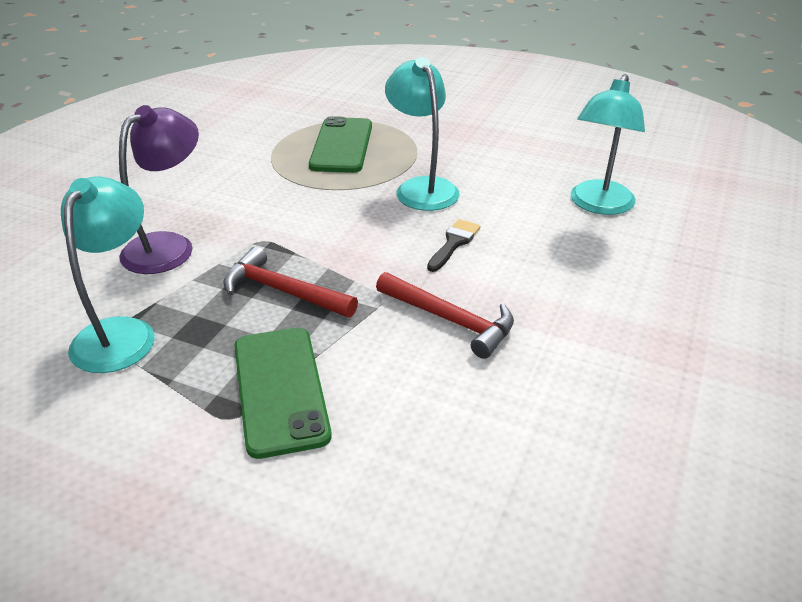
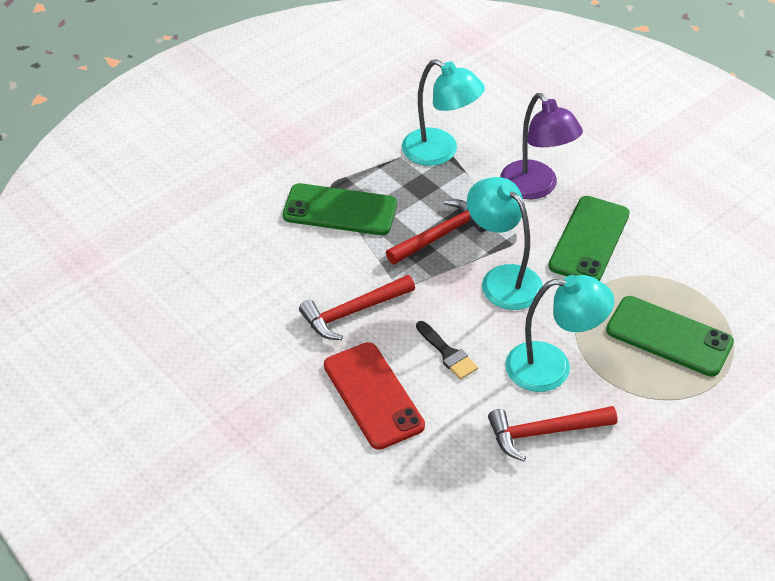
camera: 115 degrees right, 10 degrees up
turquoise lamp [571,74,645,215] -> turquoise lamp moved to [467,177,543,310]
none -> red phone [324,342,425,450]
none -> red hammer [488,406,617,461]
none -> green phone [548,196,630,281]

